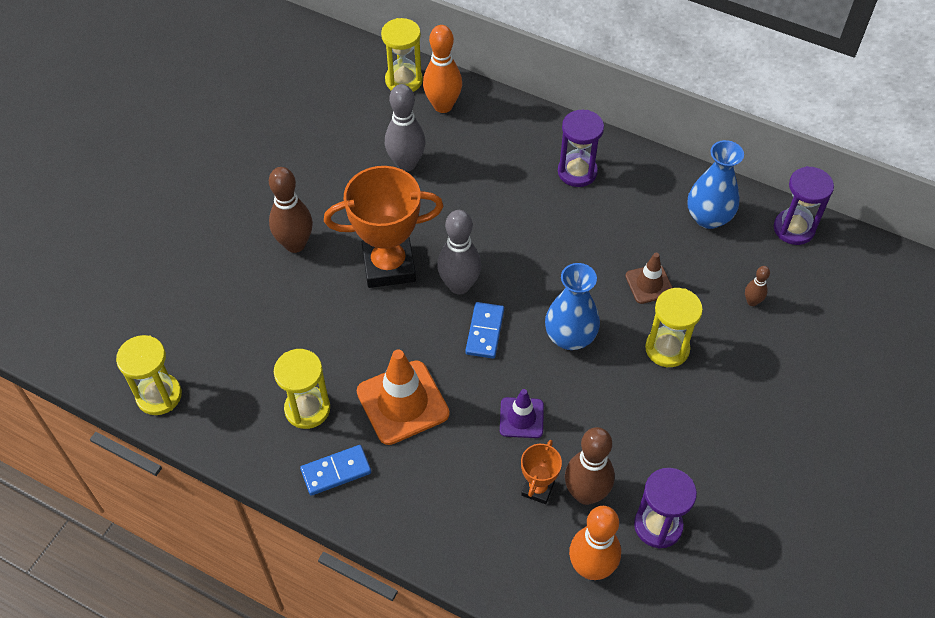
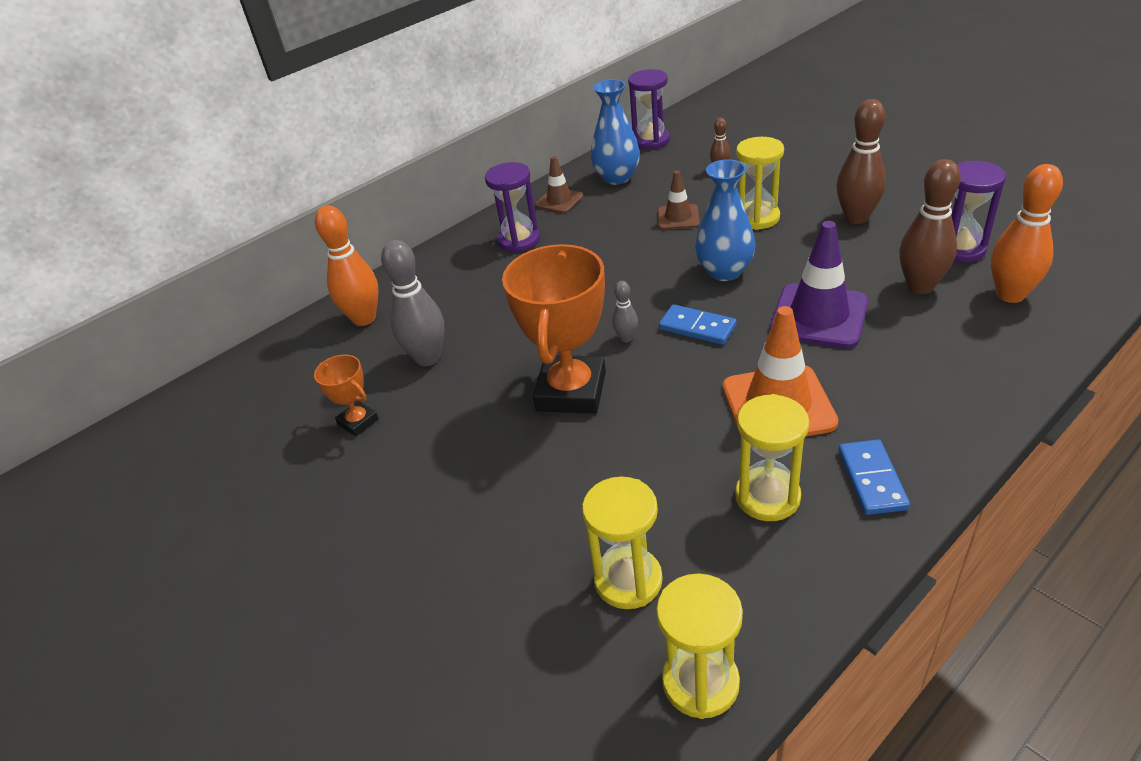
camera: 65 degrees left, 15 degrees down
brown bowling pin [269,167,313,253] -> brown bowling pin moved to [836,99,886,224]
yellow hourglass [381,18,423,92] -> yellow hourglass moved to [582,477,663,609]
grey bowling pin [437,210,481,295] -> grey bowling pin [612,281,638,343], size x0.50
purple traffic cone [500,389,544,438] -> purple traffic cone [770,221,868,348], size x1.76
orange trophy [521,440,562,504] -> orange trophy moved to [314,355,379,436]
none -> brown traffic cone [535,156,584,213]

